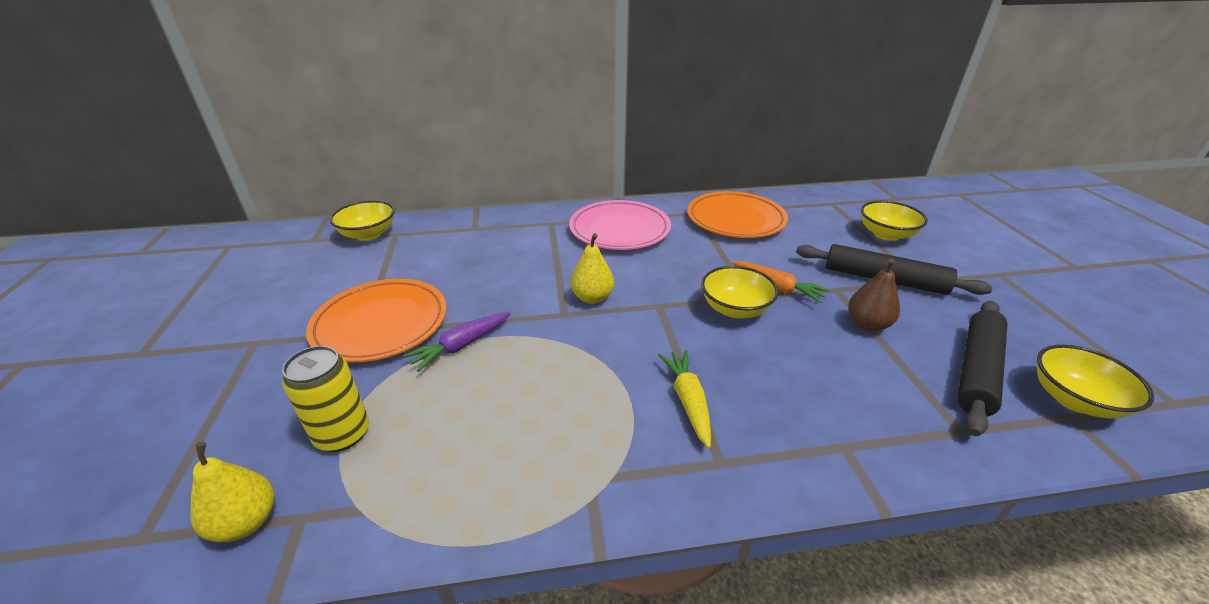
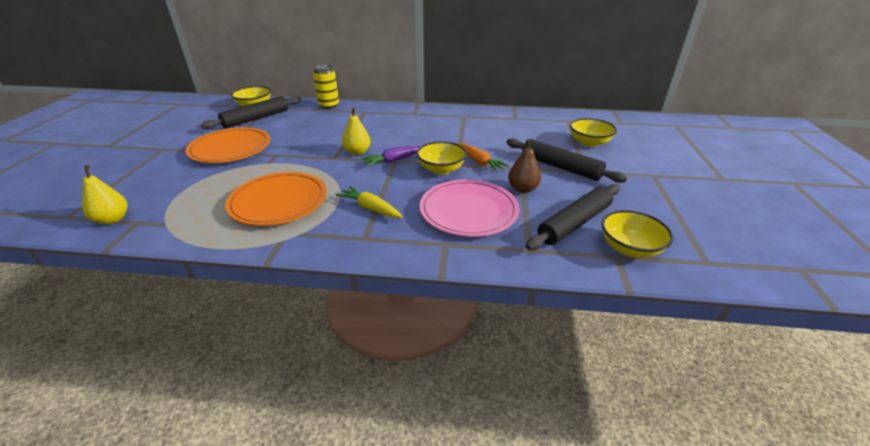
camera: 15 degrees right, 0 degrees up
yellow can [282,346,369,452] -> yellow can moved to [313,65,339,109]
purple carrot [403,312,510,372] -> purple carrot moved to [361,146,421,166]
pink plate [569,200,671,250] -> pink plate moved to [420,179,520,237]
yellow carrot [658,350,711,448] -> yellow carrot turned 60 degrees counterclockwise [336,186,403,218]
orange plate [687,191,788,238] -> orange plate moved to [225,172,327,226]
none -> black rolling pin [201,96,301,129]

